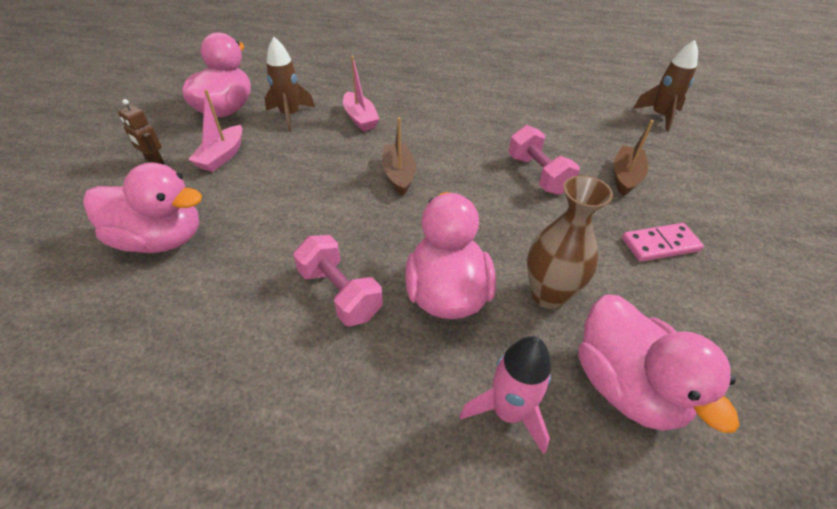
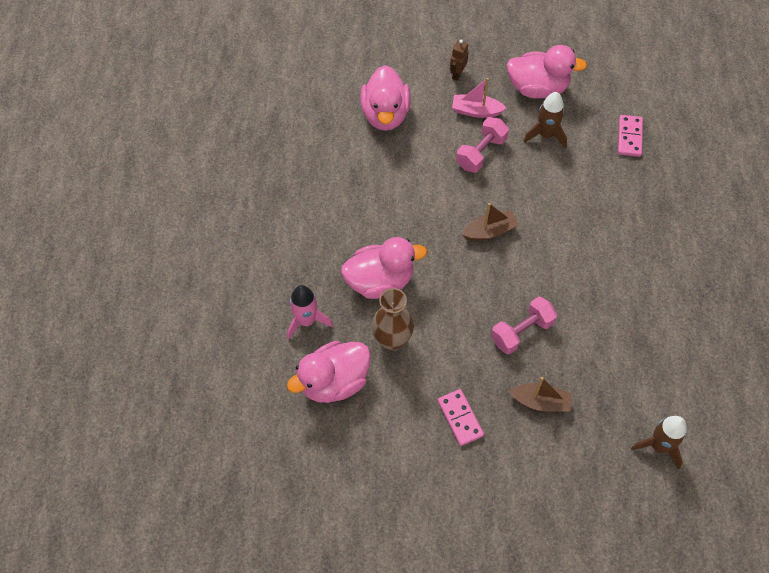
camera: 80 degrees right, 15 degrees up
pink dumbbell [293,235,383,326] -> pink dumbbell moved to [456,117,509,173]
pink boat [343,56,379,131] -> none
none -> pink domino [618,115,643,157]

